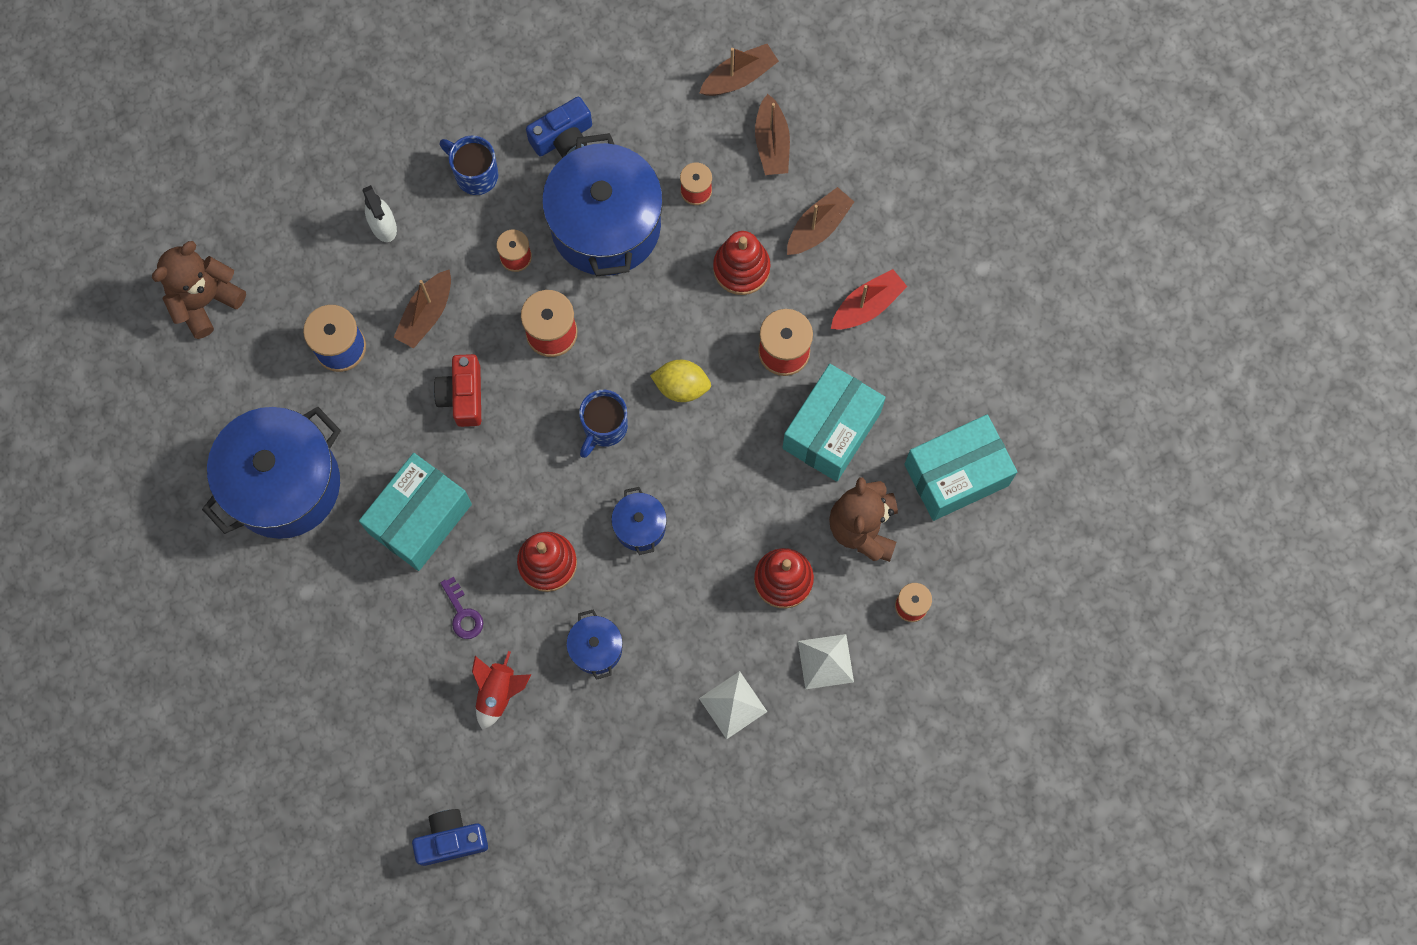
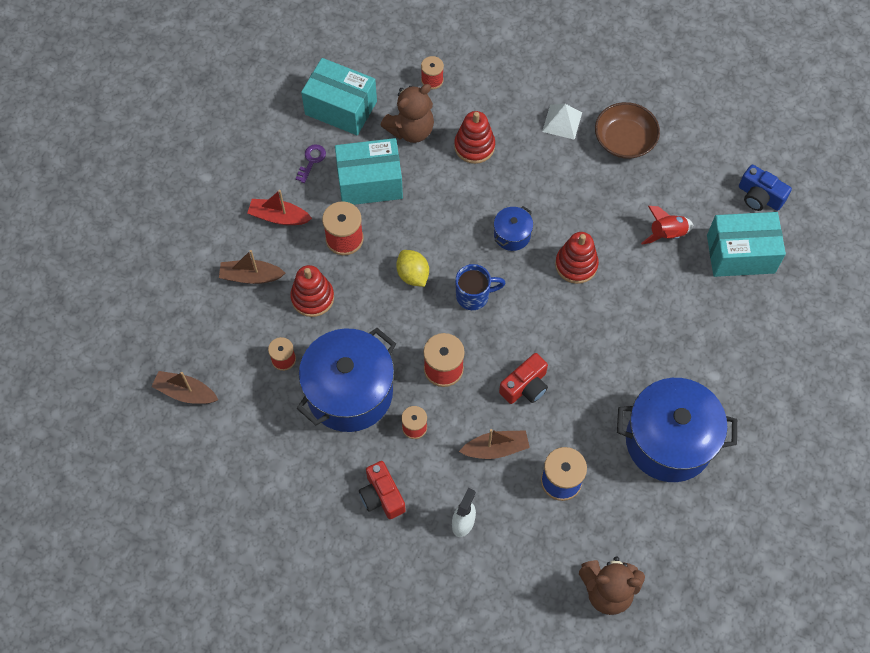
camera: 130 degrees left, 10 degrees down
turquoise box [359,453,472,571] -> turquoise box moved to [707,212,786,277]
blue mug [440,135,498,195] -> red camera [359,461,406,519]
purple key [440,577,483,639] -> purple key moved to [296,144,326,183]
blue camera [526,97,592,158] -> none
blue pot [566,610,623,680] -> none
brown boat [755,94,790,175] -> none
white pyramid [798,634,854,689] -> none
none -> brown bowl [595,102,660,159]

